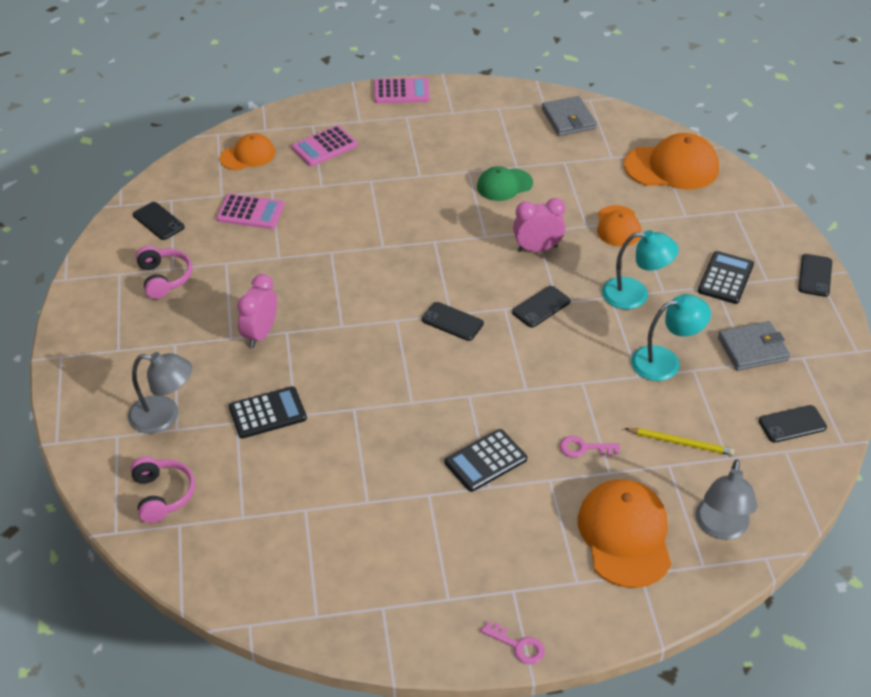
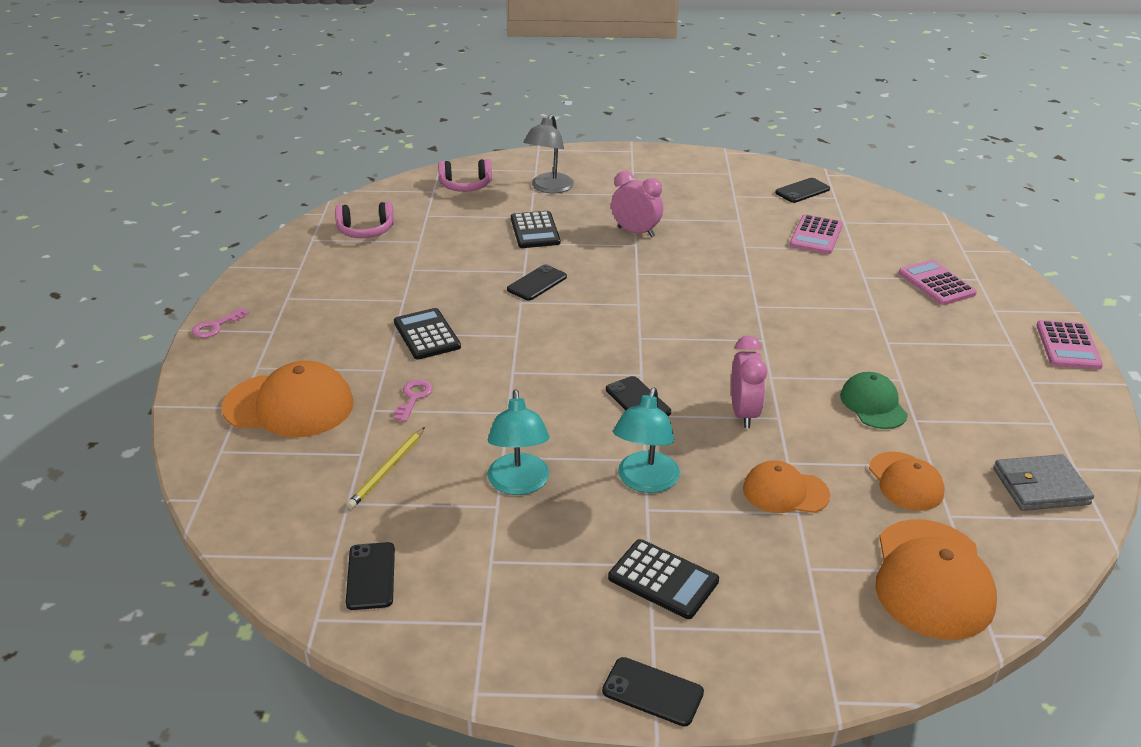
camera: 100 degrees right, 10 degrees down
pink headphones [136,246,192,299] -> pink headphones moved to [335,202,394,238]
orange cap [220,133,275,170] -> orange cap moved to [869,452,945,511]
black phone [422,302,484,341] -> black phone moved to [507,264,567,301]
grey lamp [696,459,757,540] -> none
grey wallet [718,321,790,371] -> none

